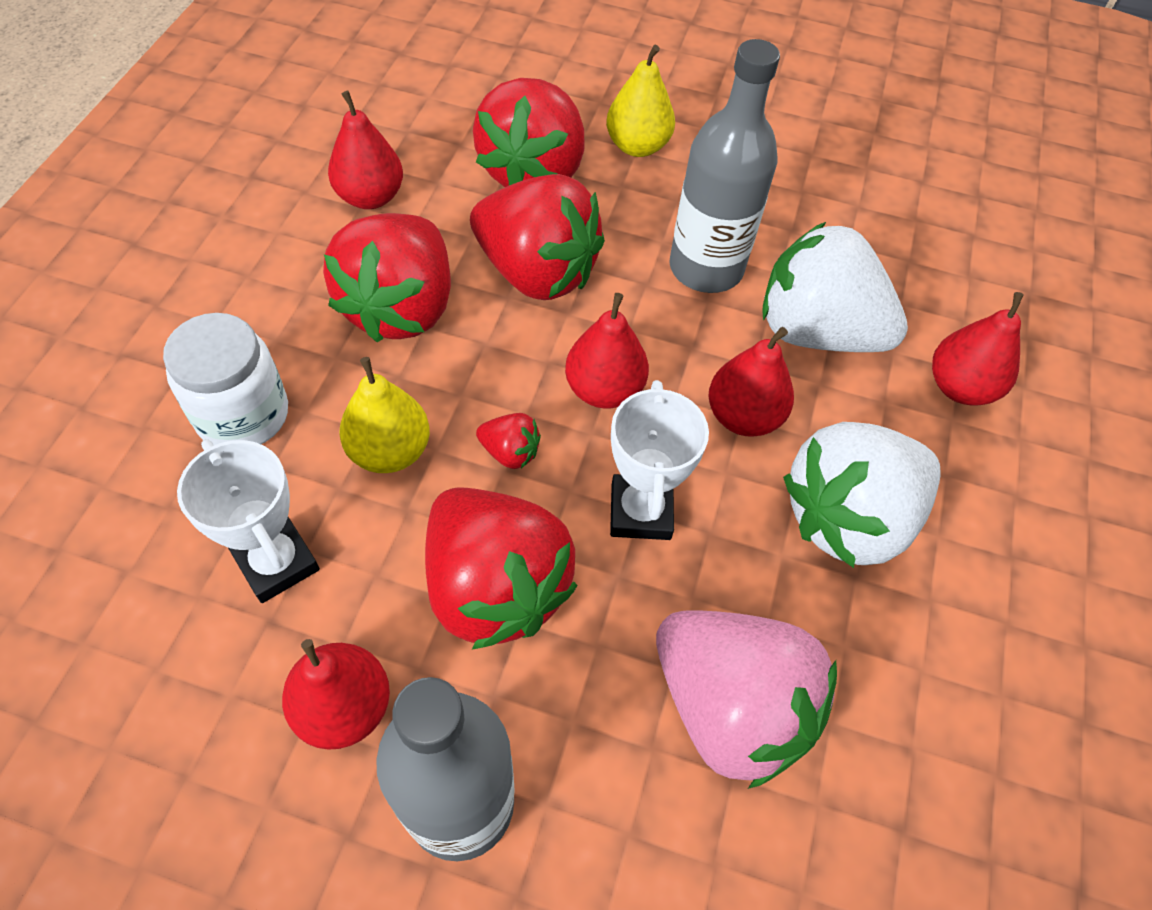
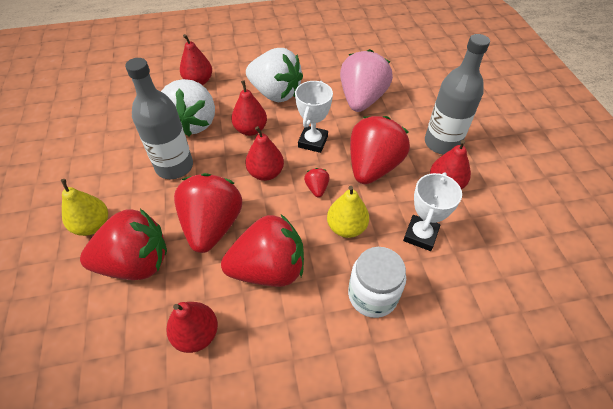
camera: 115 degrees left, 5 degrees down
white trophy [610,380,709,540] -> white trophy turned 45 degrees counterclockwise [295,81,333,153]

